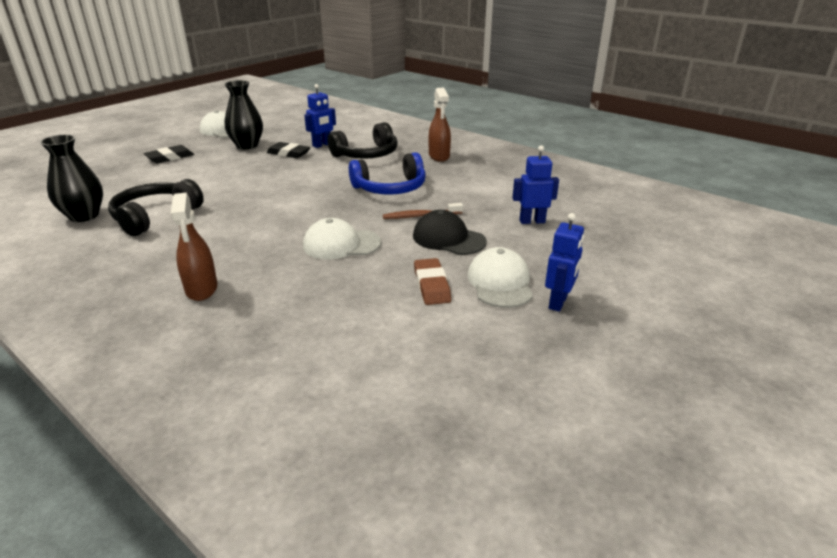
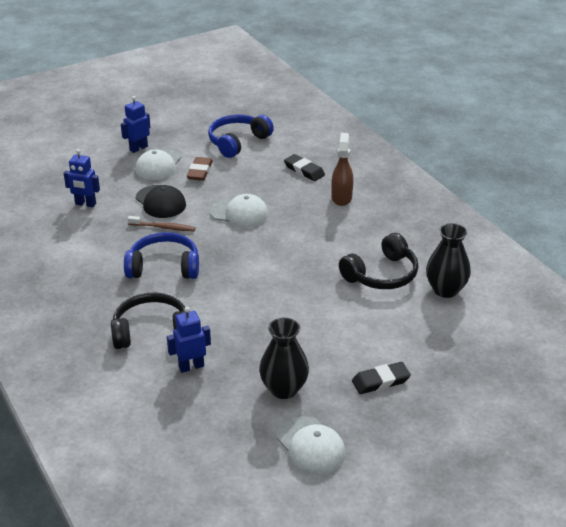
camera: 160 degrees left, 5 degrees up
black eraser [267,142,310,158] -> black eraser moved to [284,154,325,181]
brown spray bottle [429,88,451,162] -> none
none -> blue headphones [208,114,274,158]

